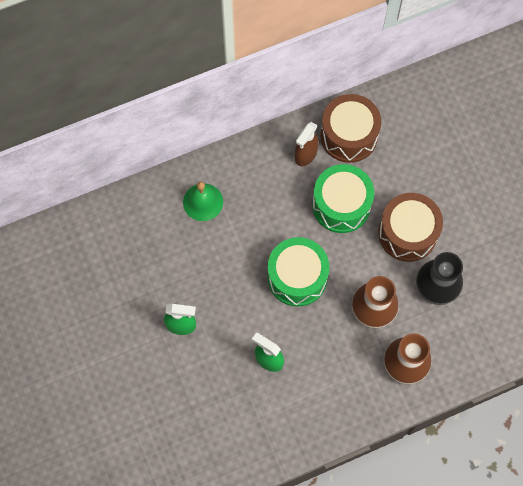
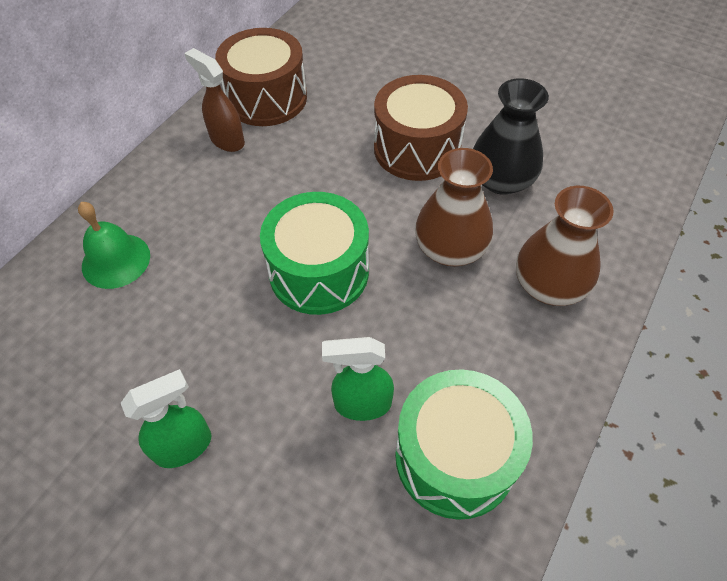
camera: 35 degrees left, 15 degrees down
brown spray bottle [295,122,319,166] -> brown spray bottle turned 135 degrees clockwise [184,48,245,152]
green drum [312,164,374,233] -> green drum moved to [395,369,533,520]

